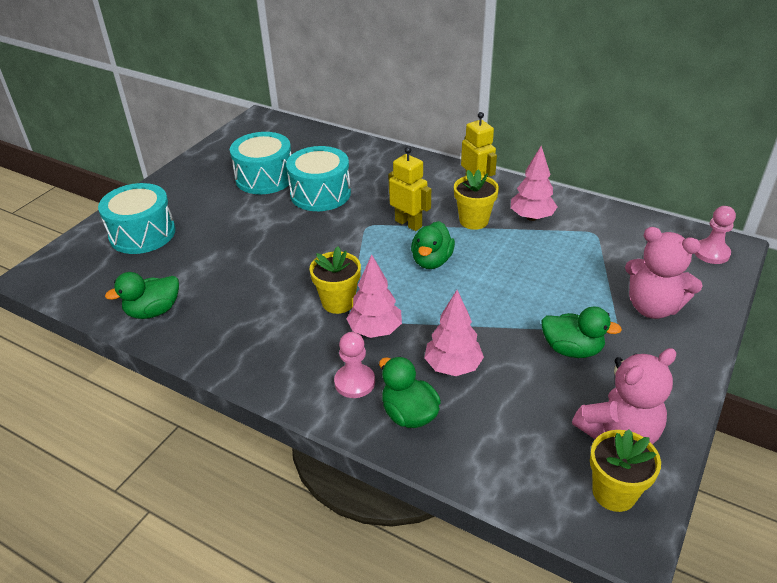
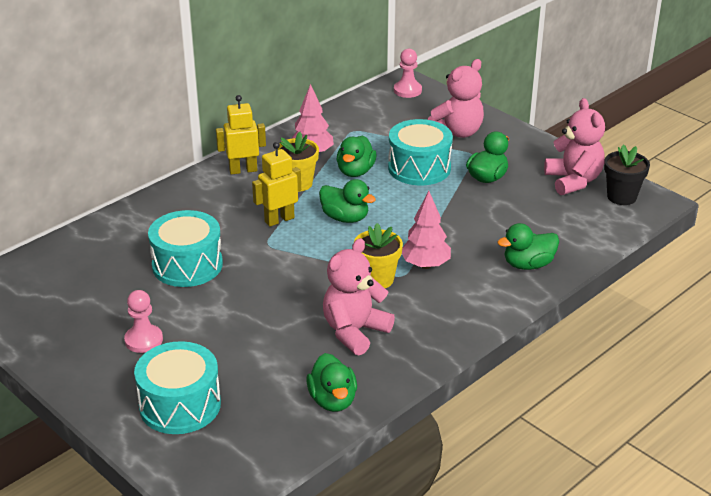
camera: 75 degrees left, 5 degrees down
turquoise drum [230,132,291,194] -> turquoise drum moved to [388,119,453,185]
pink pawn [334,332,375,398] -> pink pawn moved to [124,290,163,353]
pink tree [424,290,484,376] -> none
yellow flower pot [590,429,661,512] -> black flower pot [604,144,650,205]
none -> pink teddy bear [323,238,395,356]
none -> green duck [337,136,376,177]

